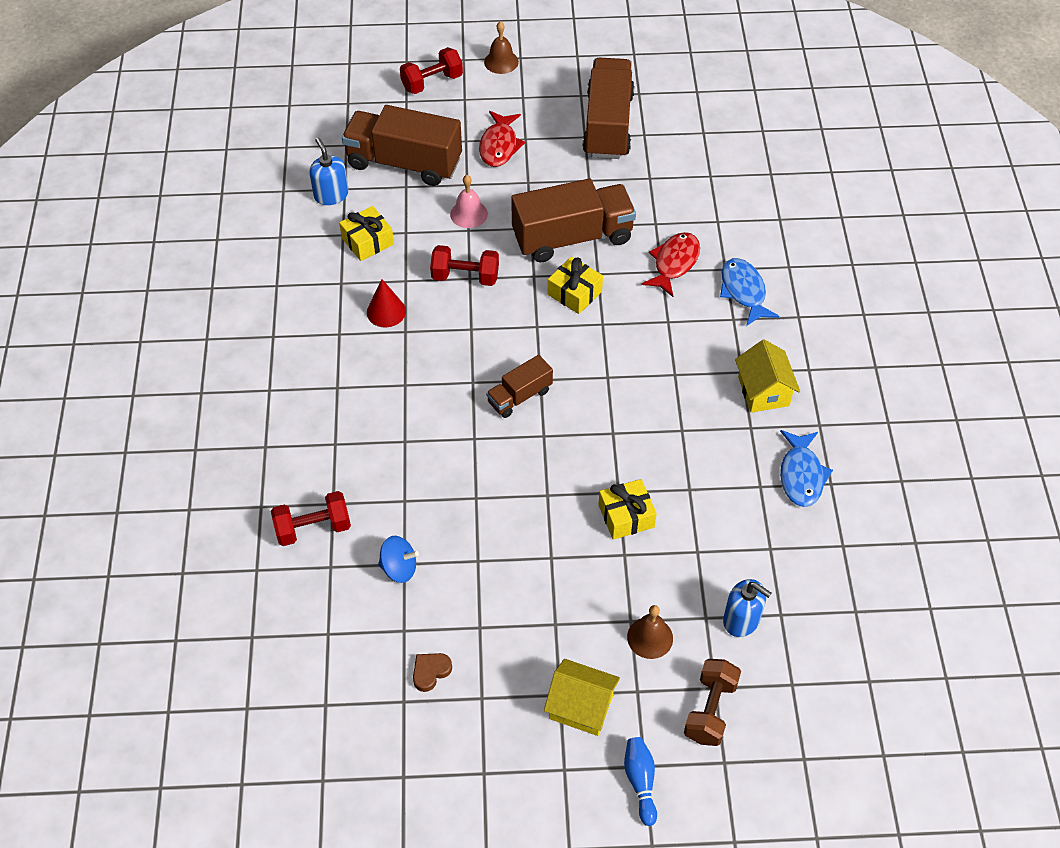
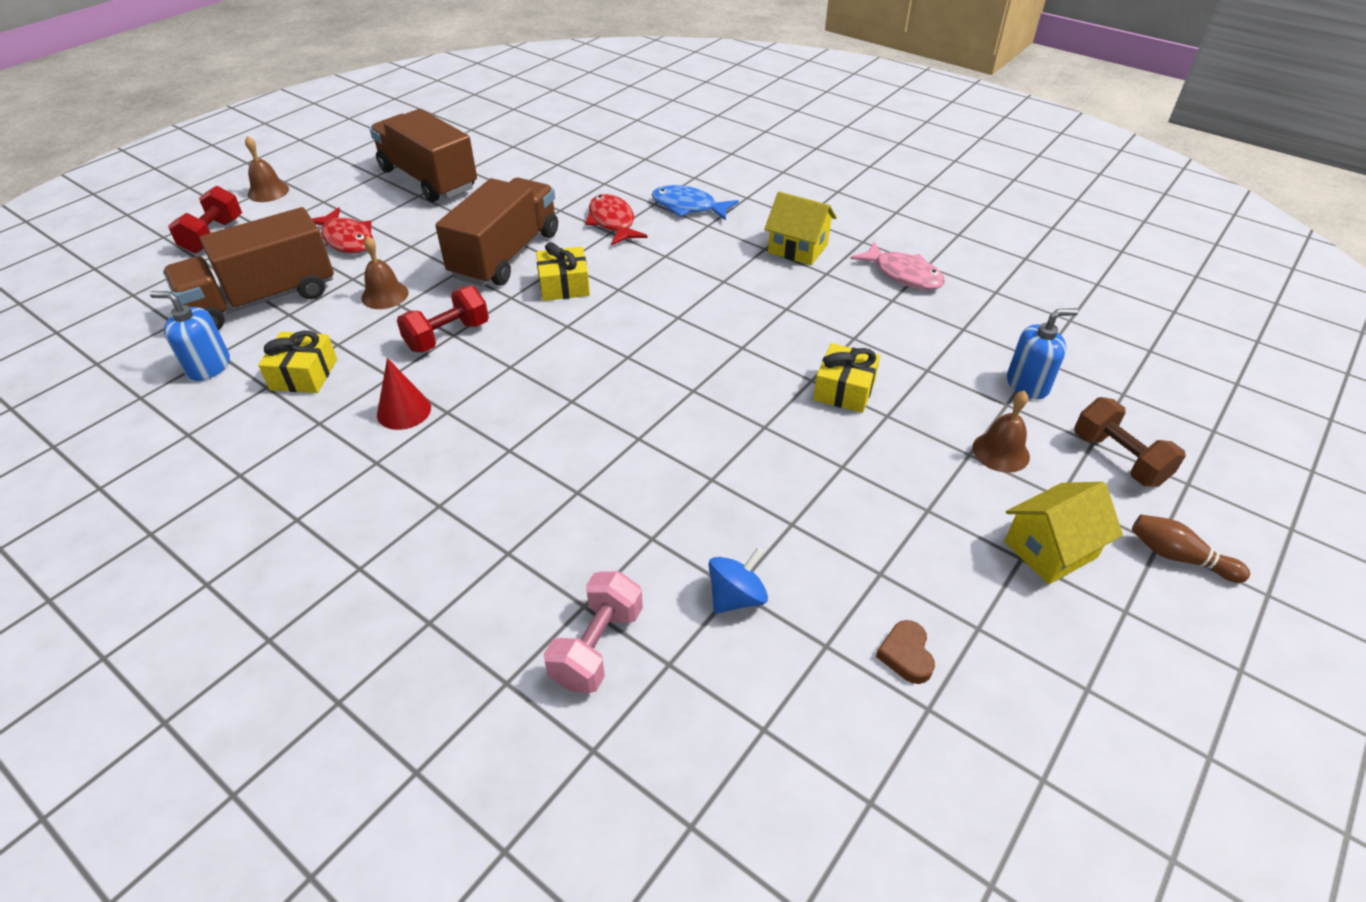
camera: 50 degrees left, 10 degrees down
red dumbbell [271,491,351,546] -> pink dumbbell [543,571,643,693]
pink bell [450,175,488,228] -> brown bell [361,236,408,309]
brown truck [486,355,553,418] -> none
blue bowling pin [624,737,657,826] -> brown bowling pin [1132,514,1250,583]
blue fish [780,430,833,507] -> pink fish [850,241,945,290]

